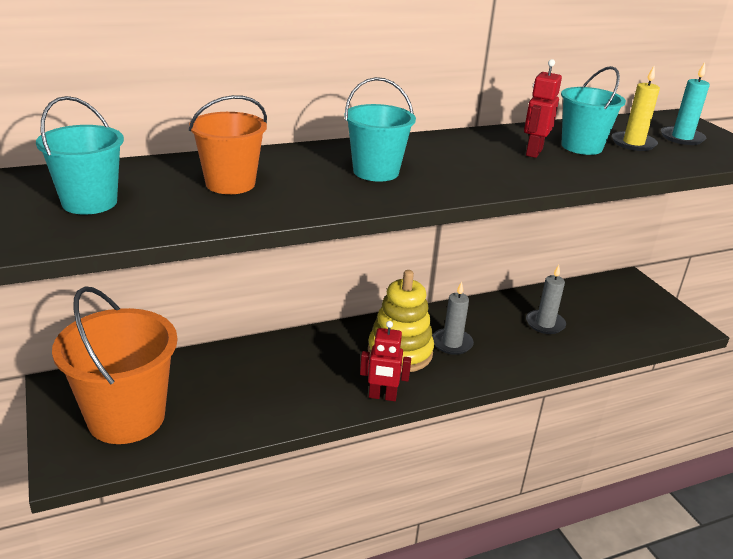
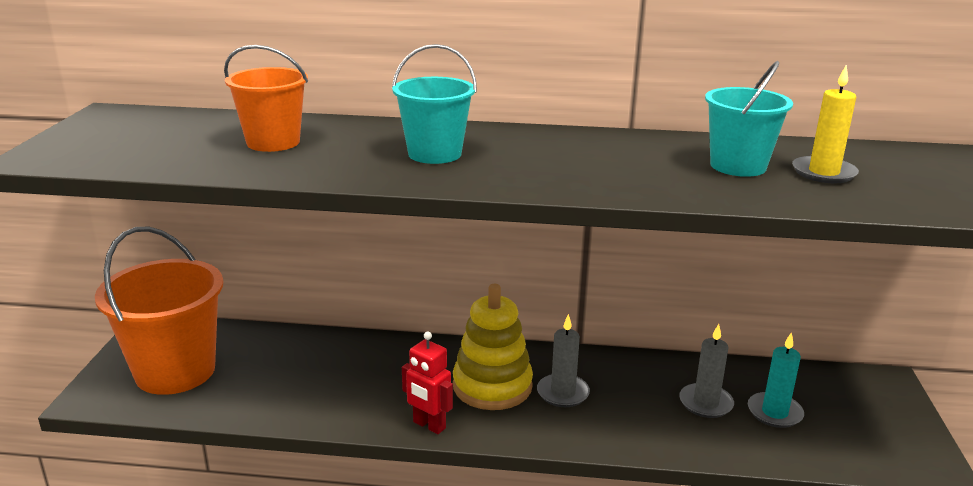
camera: 30 degrees right, 5 degrees down
turquoise bucket [36,96,124,215] -> none
red robot [524,59,562,158] -> none
turquoise candle [661,62,710,145] -> turquoise candle moved to [748,332,804,428]

